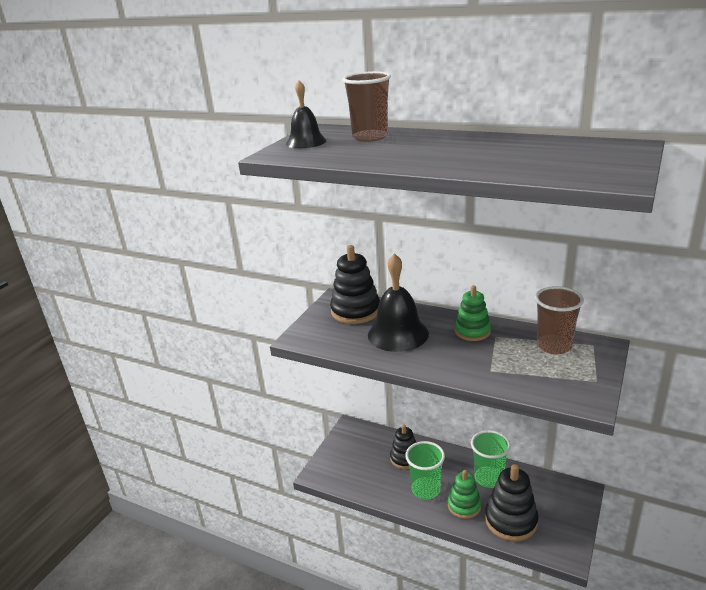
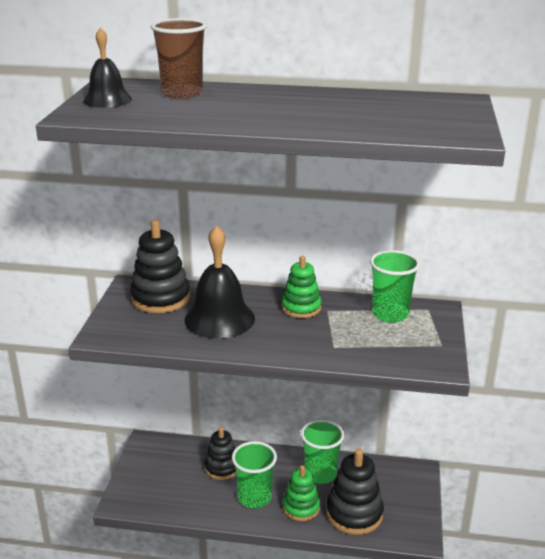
camera: 20 degrees left, 0 degrees up
brown cup [535,286,584,354] -> green cup [370,250,420,323]

